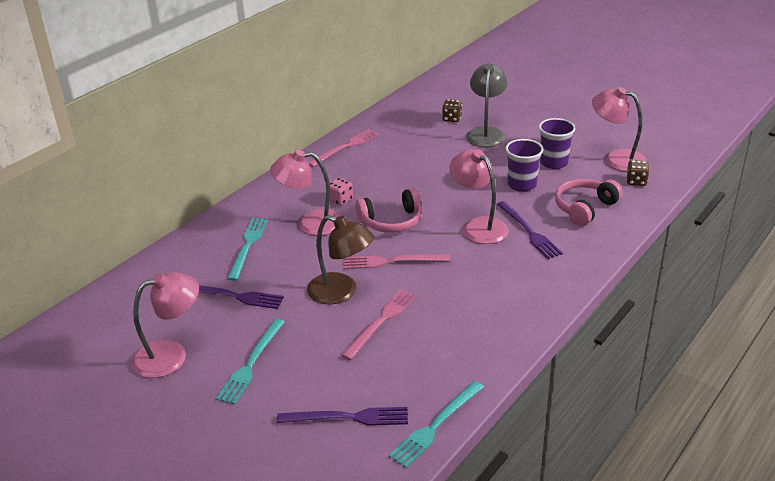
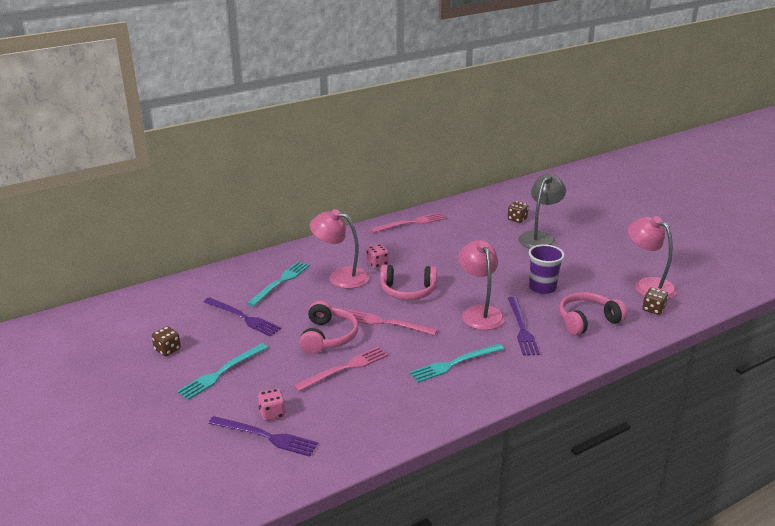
camera: 20 degrees right, 5 degrees down
pink lamp [131,272,199,378] -> brown dice [152,326,181,356]
brown lamp [307,215,374,304] -> pink headphones [300,301,358,354]
turquoise fork [389,381,484,468] -> turquoise fork moved to [409,344,504,383]
purple cup [539,118,576,169] -> none
none -> pink dice [258,388,286,421]

